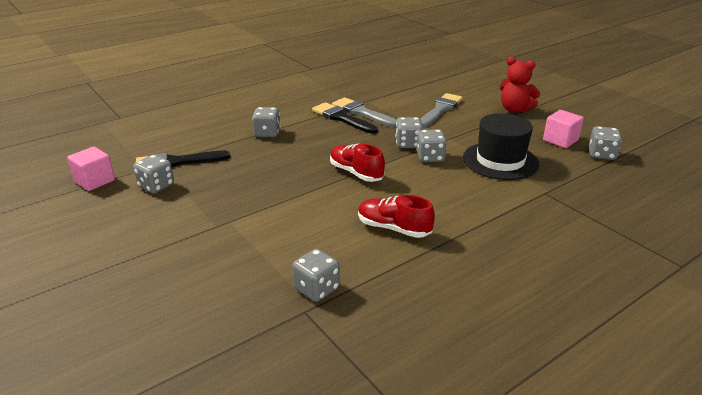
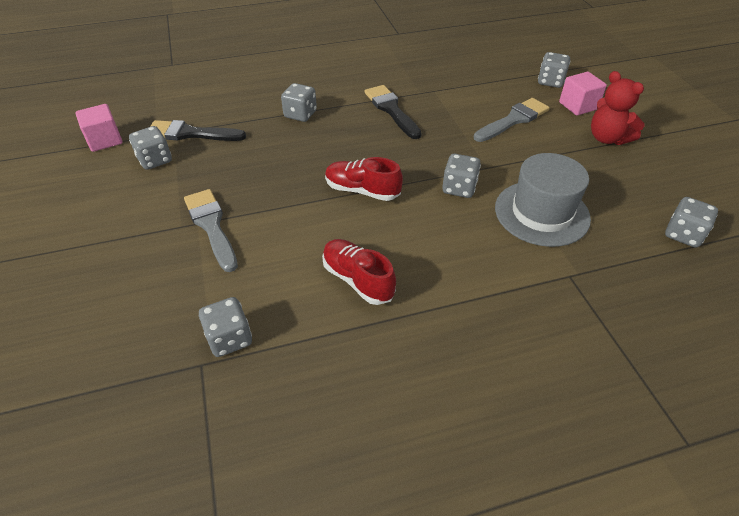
camera: 20 degrees right, 15 degrees up
red shoe [330,144,385,182] -> red shoe turned 45 degrees counterclockwise [325,157,403,201]
grey brush [332,97,397,127] -> grey brush moved to [184,189,238,272]
grey dice [395,117,423,148] -> grey dice moved to [538,52,570,88]
black hat [463,113,539,180] -> grey hat [495,153,591,247]
pink cube [543,110,584,148] -> pink cube moved to [559,72,607,115]

